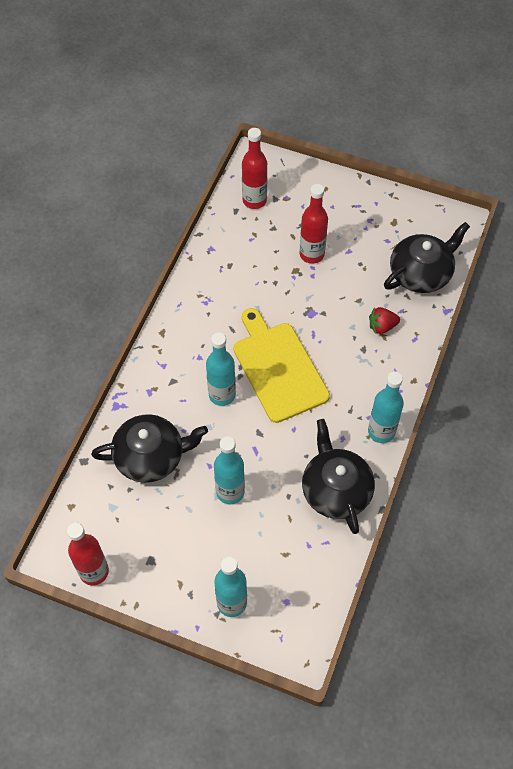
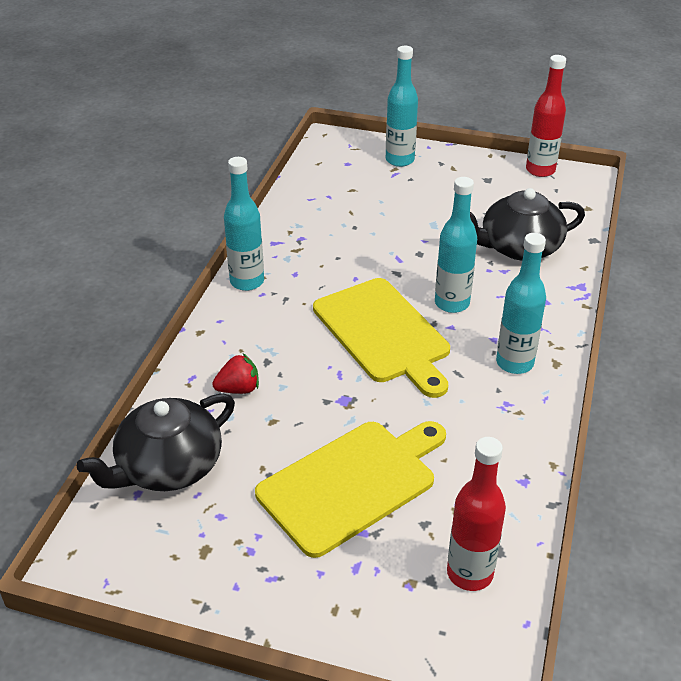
camera: 175 degrees right, 20 degrees down
turquoise bottle [214,436,245,504] -> turquoise bottle moved to [496,233,546,374]
red bottle [300,184,328,264] -> yellow cutting board [255,421,446,558]
black teapot [302,419,375,534] -> none

